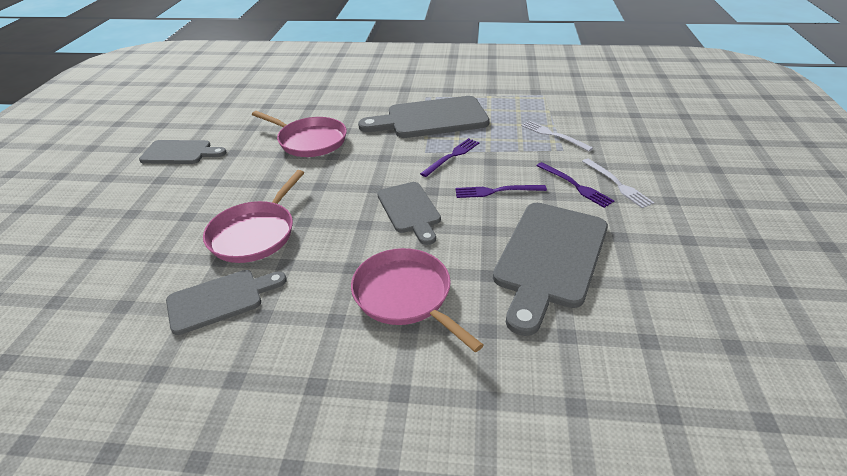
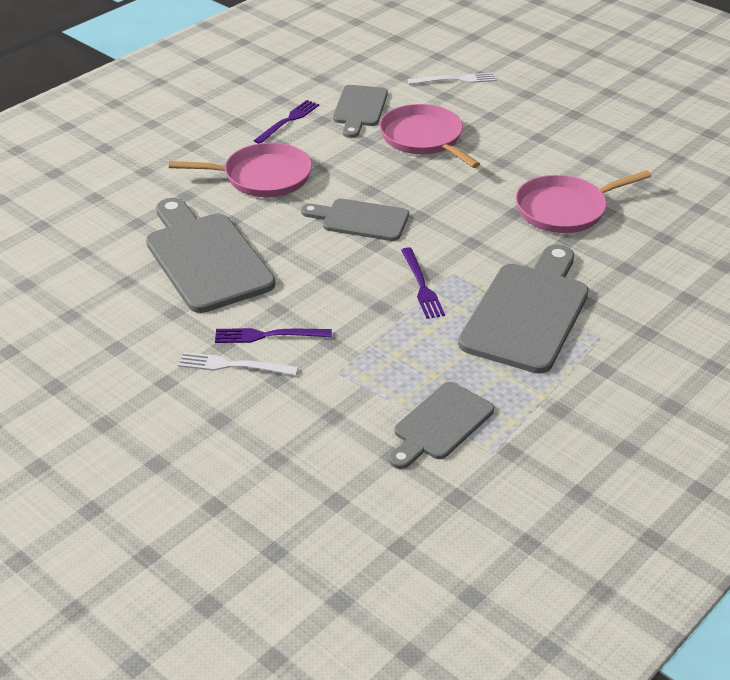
camera: 125 degrees right, 0 degrees up
grey cutting board [139,140,226,164] -> grey cutting board moved to [389,382,494,469]
purple fork [455,185,547,198] -> purple fork moved to [254,100,319,144]
white fork [521,121,593,151] -> white fork moved to [408,72,497,84]

